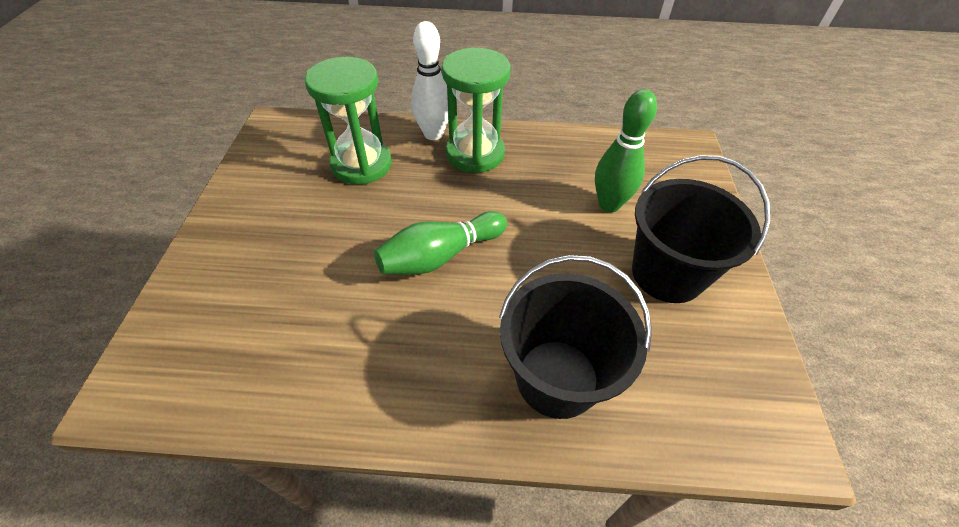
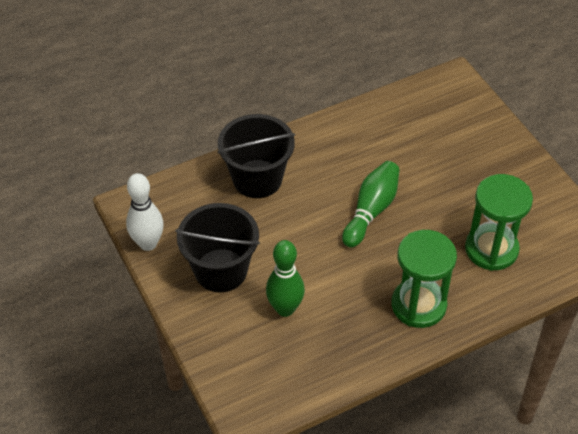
camera: 150 degrees right, 0 degrees up
white bowling pin [411,21,449,140] -> white bowling pin moved to [126,173,164,251]

